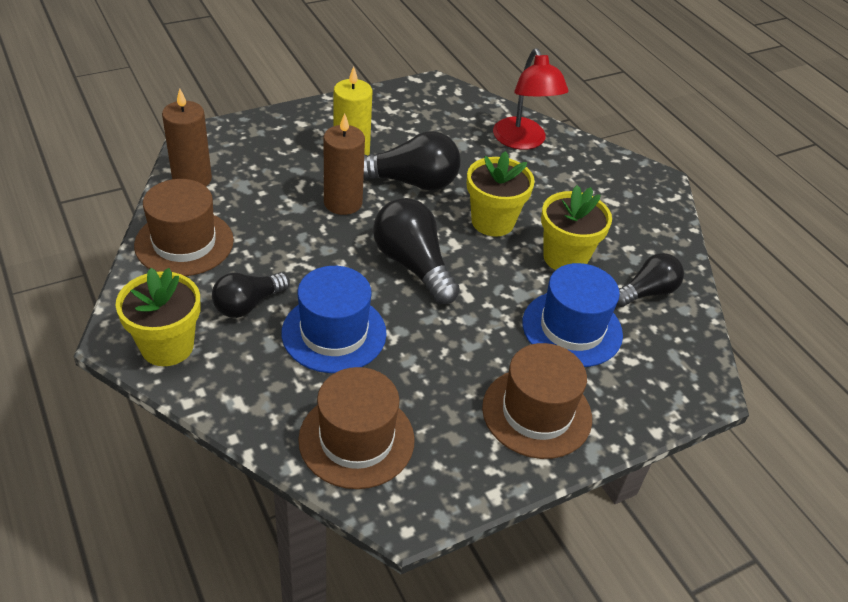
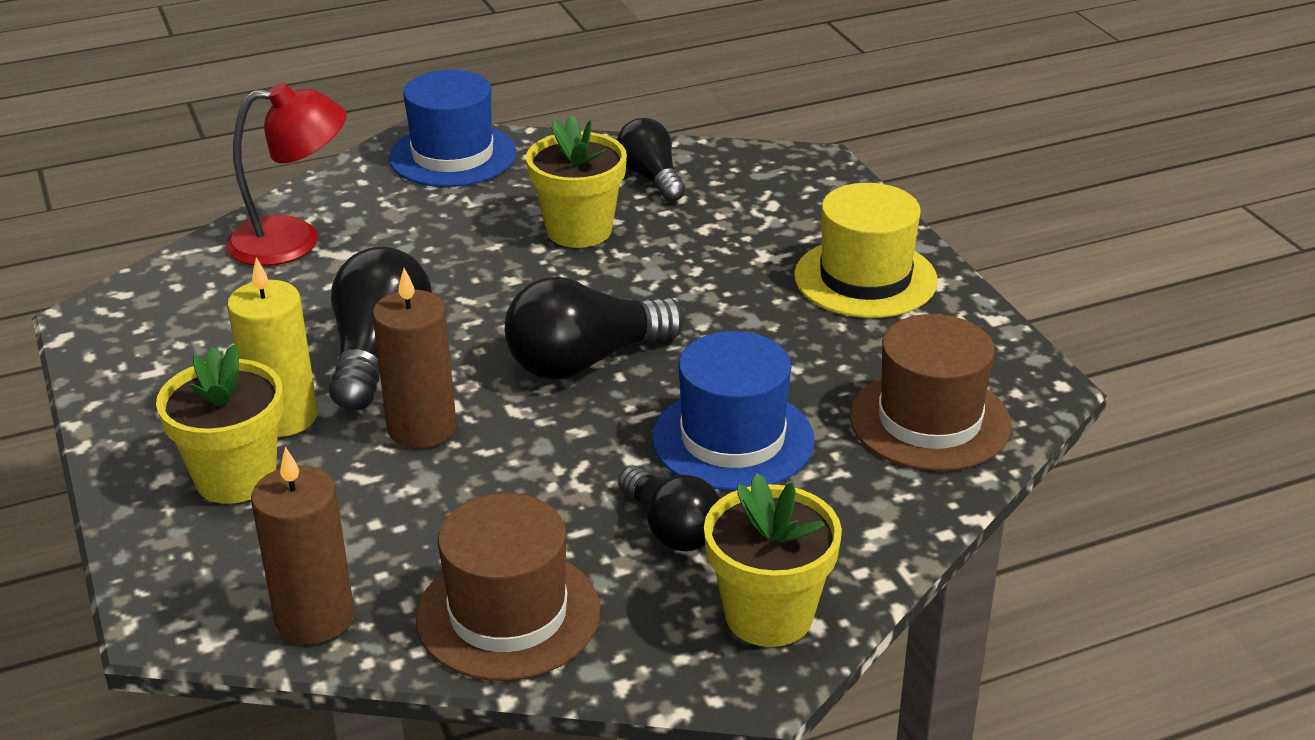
camera: 80 degrees left, 10 degrees down
yellow flower pot [467,151,535,237] -> yellow flower pot moved to [156,345,284,504]
brown hat [482,343,592,459] -> yellow hat [794,183,938,318]
blue hat [522,263,623,367] -> blue hat moved to [389,70,516,187]

